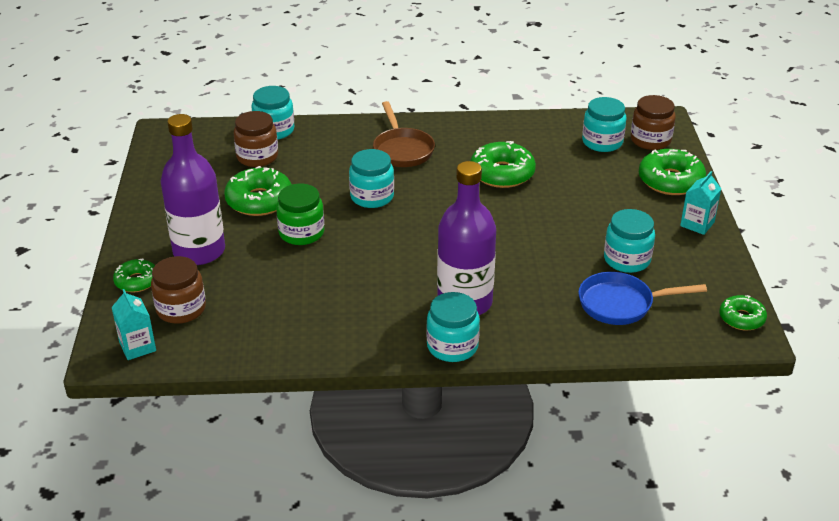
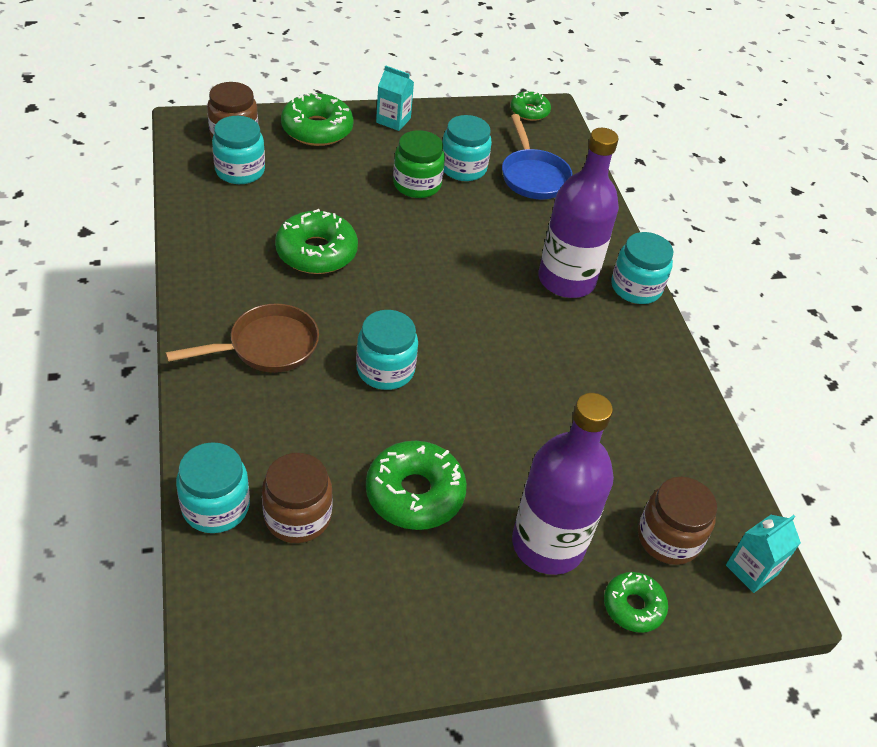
camera: 105 degrees left, 10 degrees up
green jar [276,184,324,245] -> green jar moved to [393,130,445,198]

